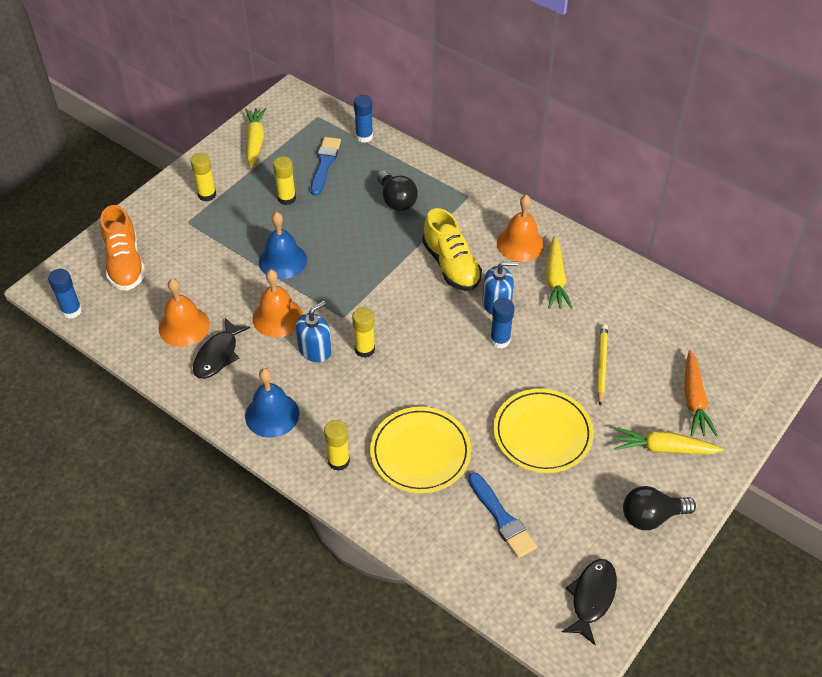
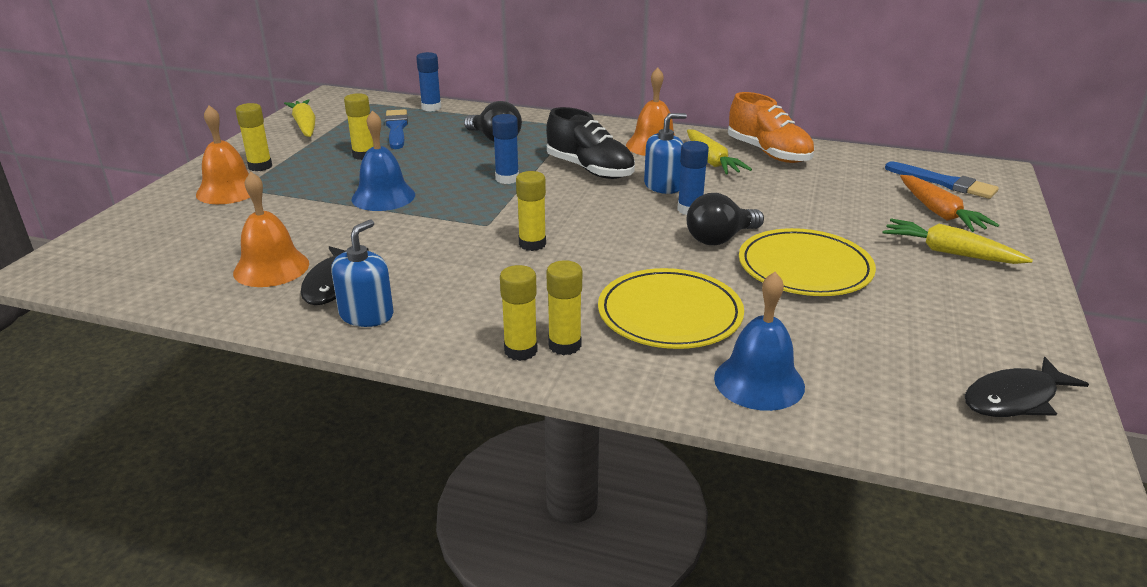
camera: 20 degrees left, 20 degrees down
blue glue stick [48,269,82,319] -> blue glue stick moved to [492,114,519,184]
orange shoe [100,205,146,291] -> orange shoe moved to [728,92,814,163]
blue bell [245,368,299,438] -> blue bell moved to [714,272,805,411]
orange bell [253,269,303,338] -> orange bell moved to [196,105,250,204]
blue soap dispenser [296,301,332,362] -> blue soap dispenser moved to [331,220,394,327]
yellow shoe [423,208,482,291] -> black shoe [546,107,635,179]
blue brush [468,472,537,558] -> blue brush moved to [885,161,999,199]
black fish [562,559,617,645] -> black fish turned 120 degrees counterclockwise [965,357,1089,417]
yellow pencil [597,324,608,406] -> none
yellow carrot [614,427,724,454] -> yellow carrot turned 45 degrees clockwise [883,219,1033,264]
black light bulb [623,486,696,530] -> black light bulb moved to [687,193,764,245]
none -> yellow glue stick [500,265,538,361]

